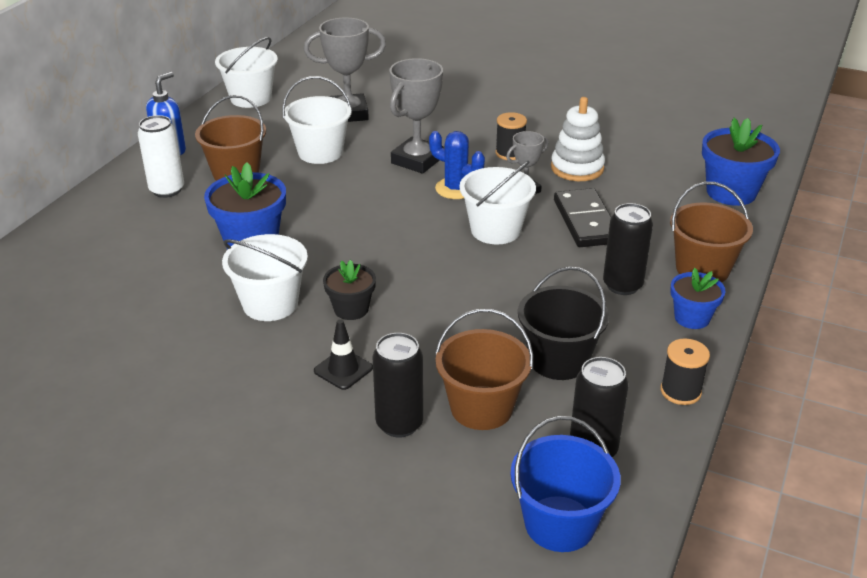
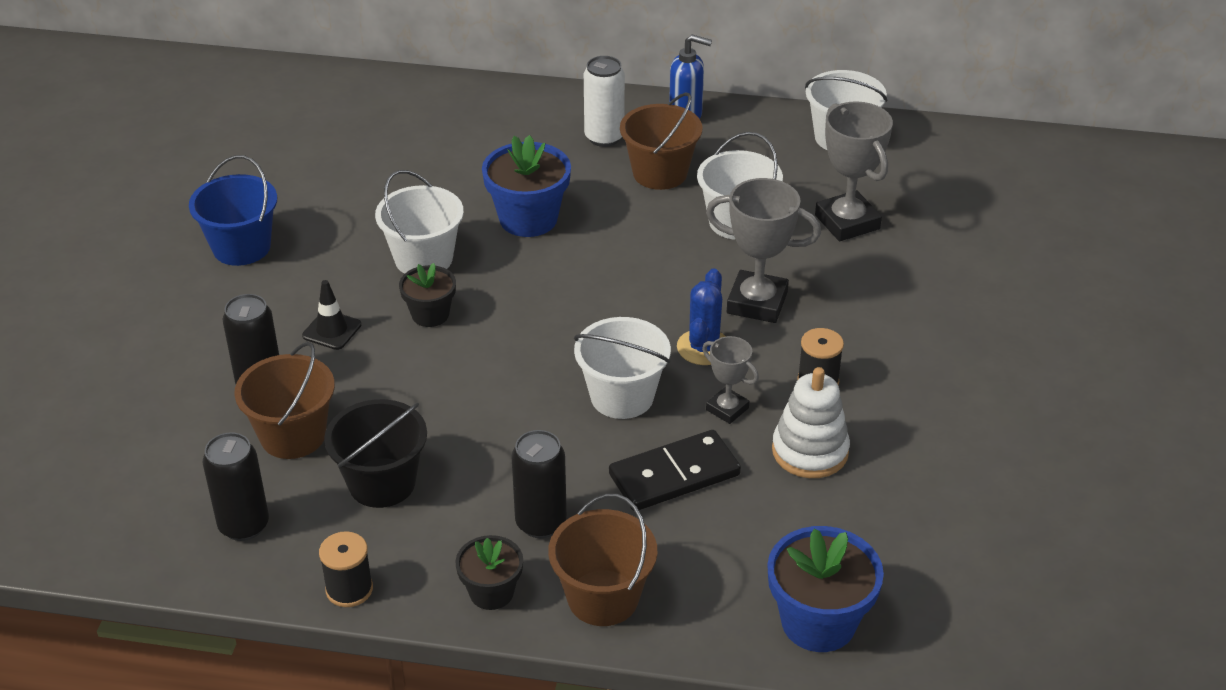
camera: 75 degrees right, 5 degrees up
blue bucket [510,416,621,552] -> blue bucket moved to [189,155,277,266]
blue flower pot [670,268,726,329] -> black flower pot [455,535,523,610]

